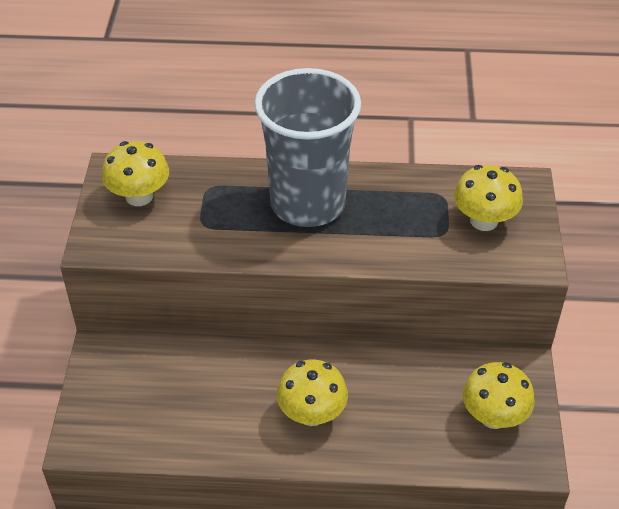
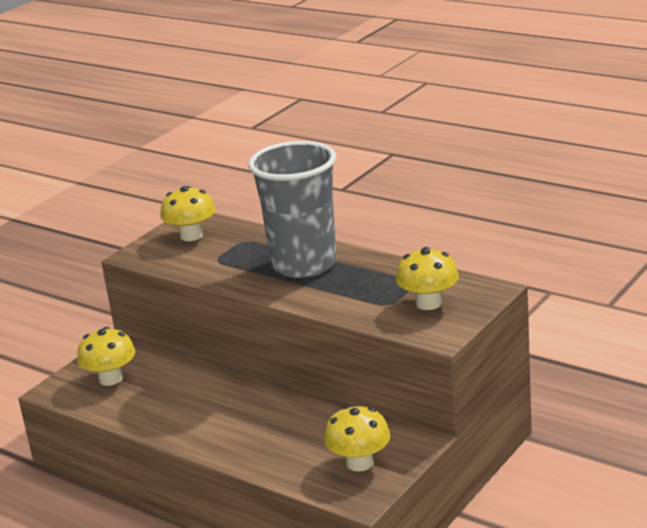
camera: 35 degrees right, 20 degrees down
yellow mushroom [277,359,348,426] -> yellow mushroom moved to [77,327,135,386]

